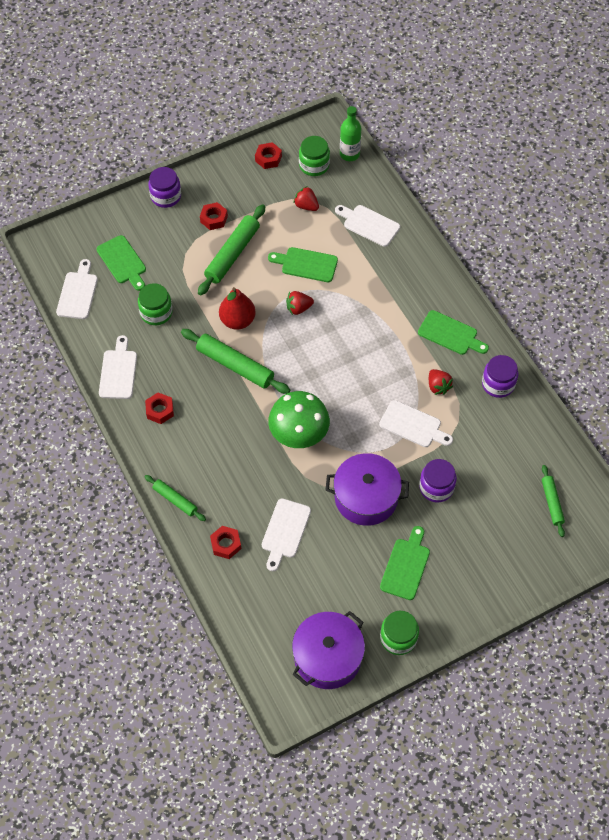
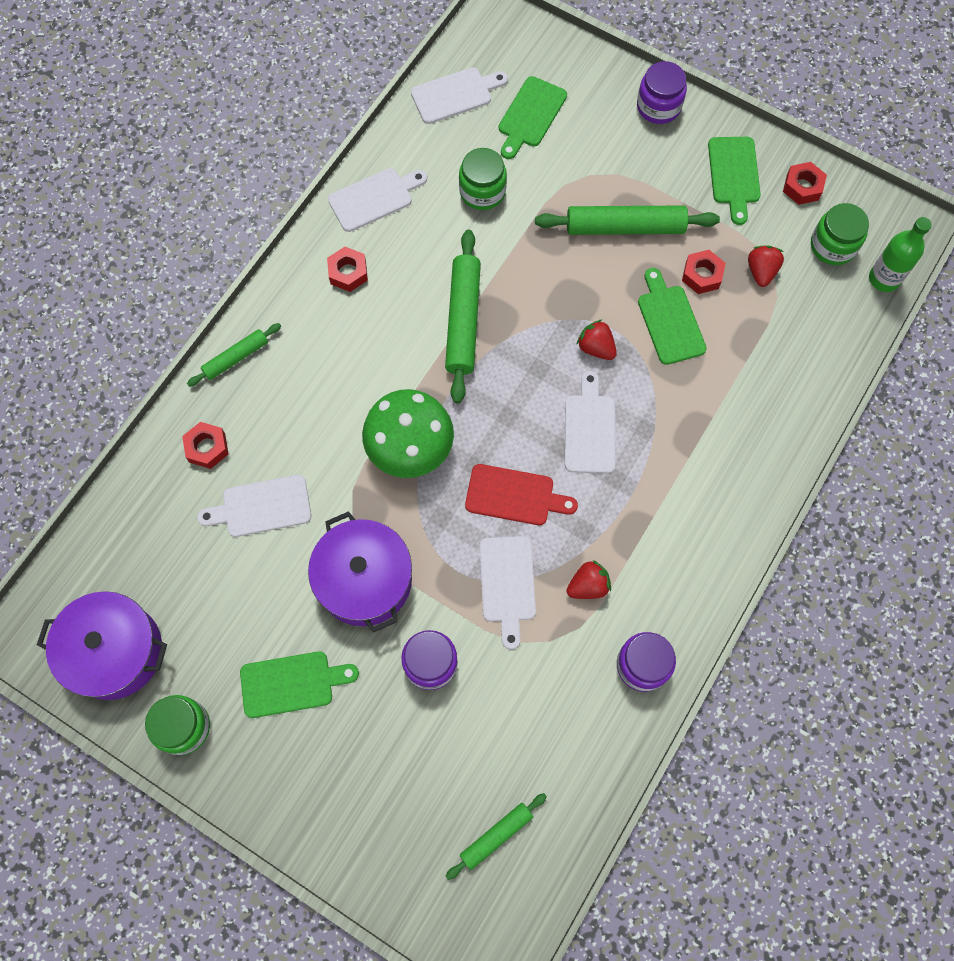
camera: 60 degrees right, 10 degrees up
green rolling pin [144,475,206,521] -> green rolling pin turned 45 degrees clockwise [187,323,281,387]
red nut [200,202,228,230] -> red nut moved to [682,250,726,294]
red pear [219,287,256,330] -> none
white cutting board [335,205,400,247] -> white cutting board moved to [565,371,616,474]
green cutting board [418,310,489,355] -> green cutting board moved to [708,137,761,225]
red strawberry [429,369,453,395] -> red strawberry turned 150 degrees counterclockwise [566,560,611,599]
none -> red cutting board [465,464,578,525]

